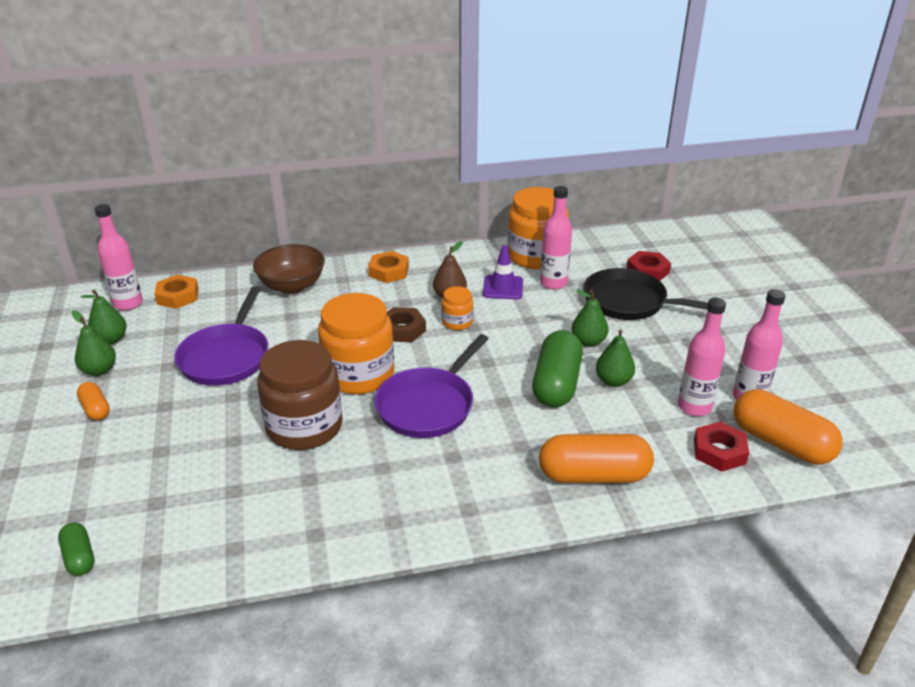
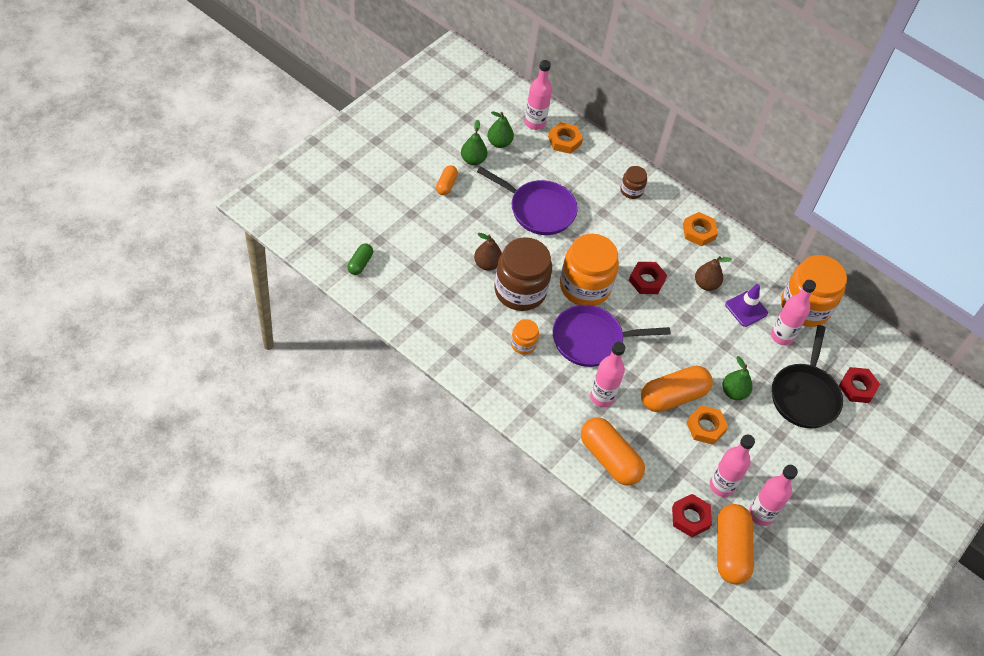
camera: 45 degrees right, 20 degrees up
purple pan [174,286,268,386] -> purple pan turned 120 degrees counterclockwise [477,167,578,235]
brown bowl [253,244,325,294] -> brown jar [620,166,647,199]
brown nut [387,307,426,342] -> red nut [629,262,667,294]
orange jar [441,286,473,330] -> orange jar moved to [511,319,539,354]
green capsule [532,330,583,407] -> orange capsule [641,366,713,412]
black pan [583,268,708,320] -> black pan turned 150 degrees counterclockwise [772,325,843,428]
green pear [596,329,635,387] -> orange nut [686,405,728,445]
none -> brown pear [474,233,502,271]
none -> pink bottle [590,342,625,407]

